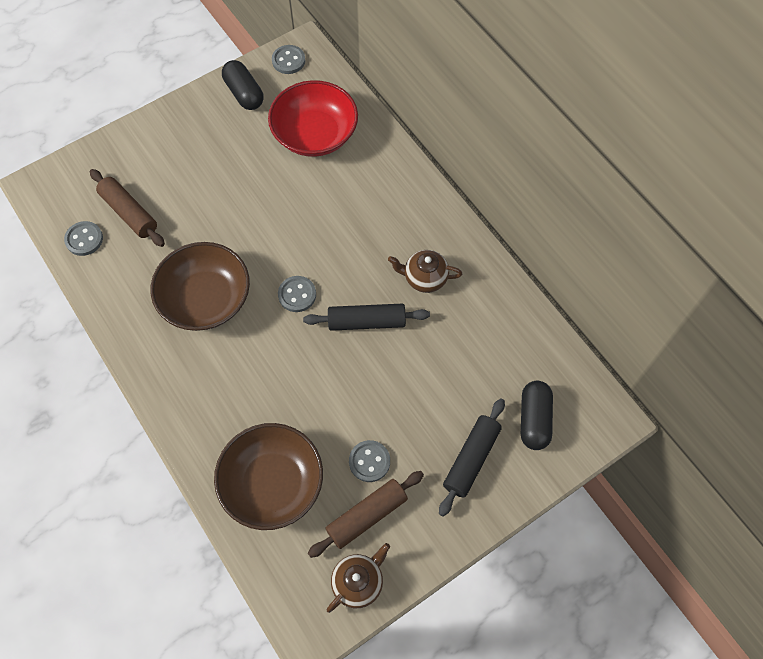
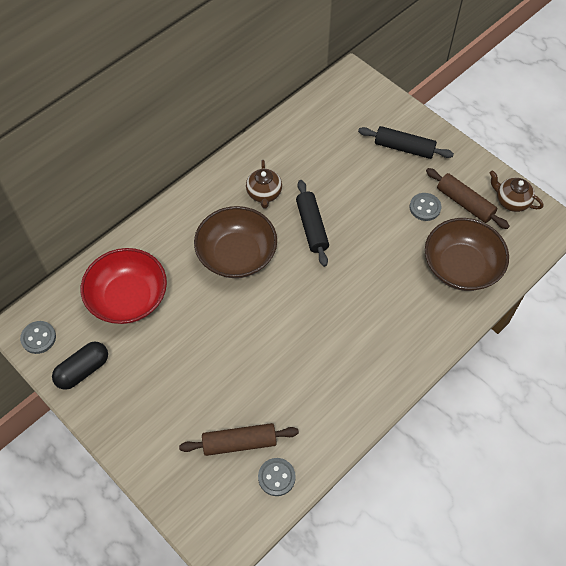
camera: 100 degrees left, 5 degrees down
brown rolling pin [90,169,165,247] -> brown rolling pin turned 45 degrees clockwise [179,423,299,456]
brown bowl [150,242,250,331] -> brown bowl moved to [194,206,277,278]
grey button [278,276,316,312] -> none
black capsule [521,381,553,450] -> none

